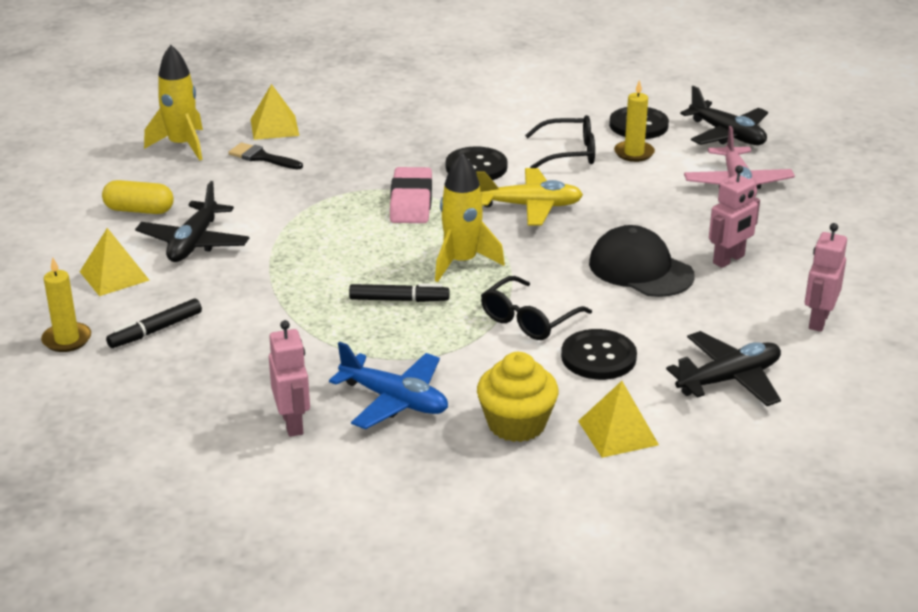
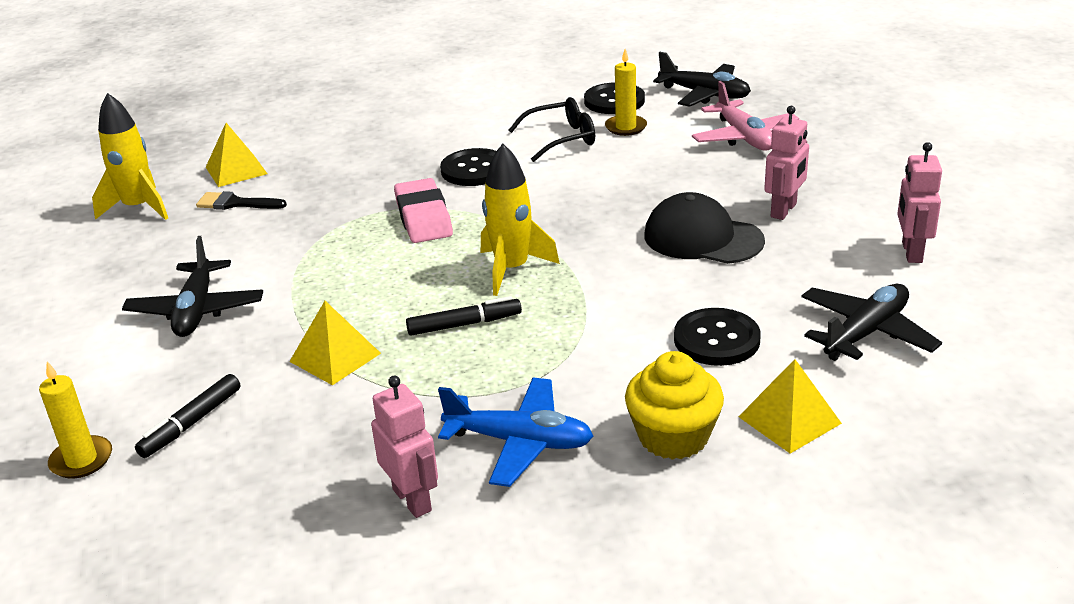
camera: 15 degrees left, 0 degrees up
yellow pyramid [80,228,150,296] -> yellow pyramid moved to [289,301,381,385]
yellow capsule [102,180,174,214] -> none
yellow plane [476,168,583,226] -> none
black glasses [481,276,592,340] -> none

